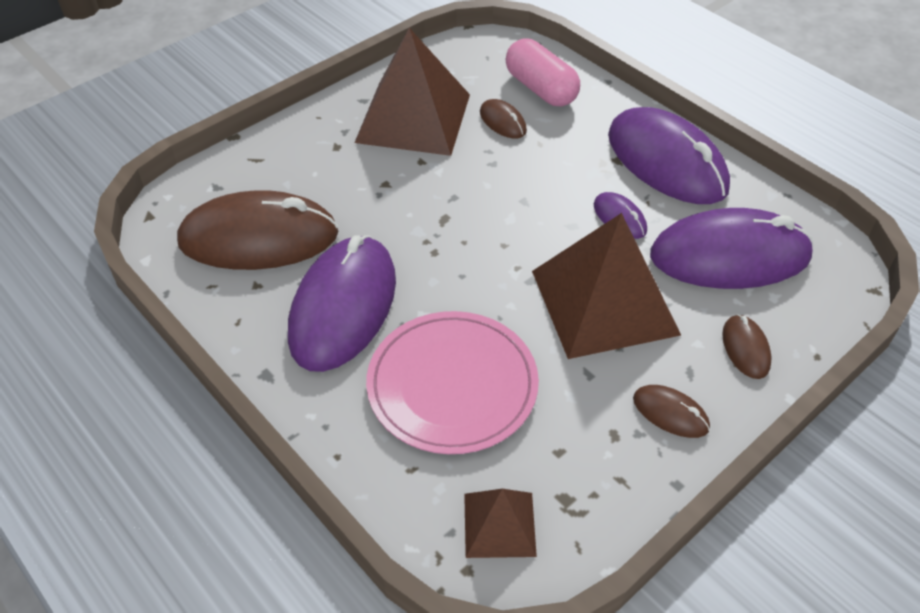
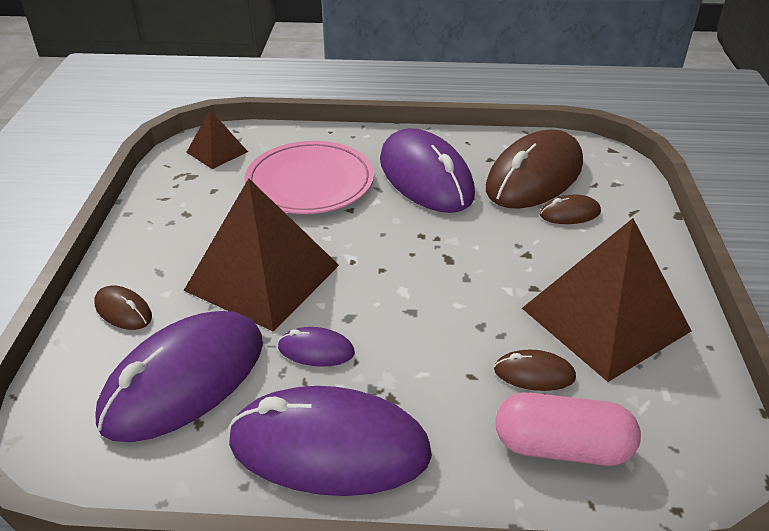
camera: 135 degrees right, 10 degrees down
brown mouse [633,385,710,438] -> brown mouse moved to [540,194,601,224]

